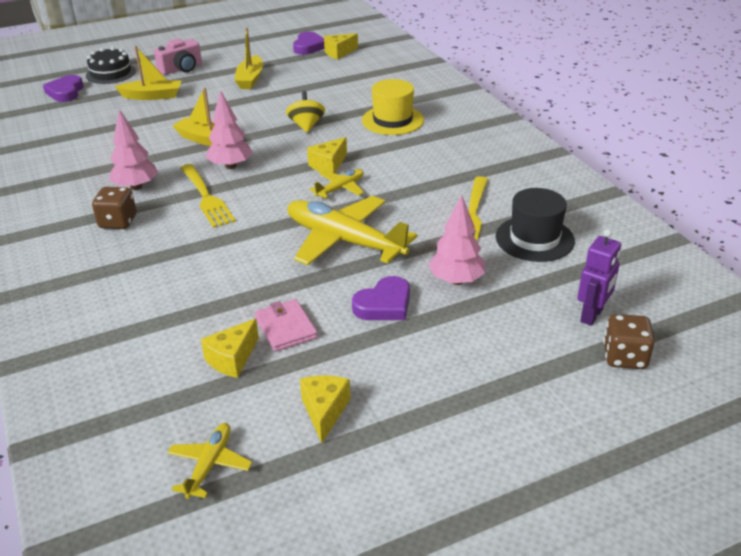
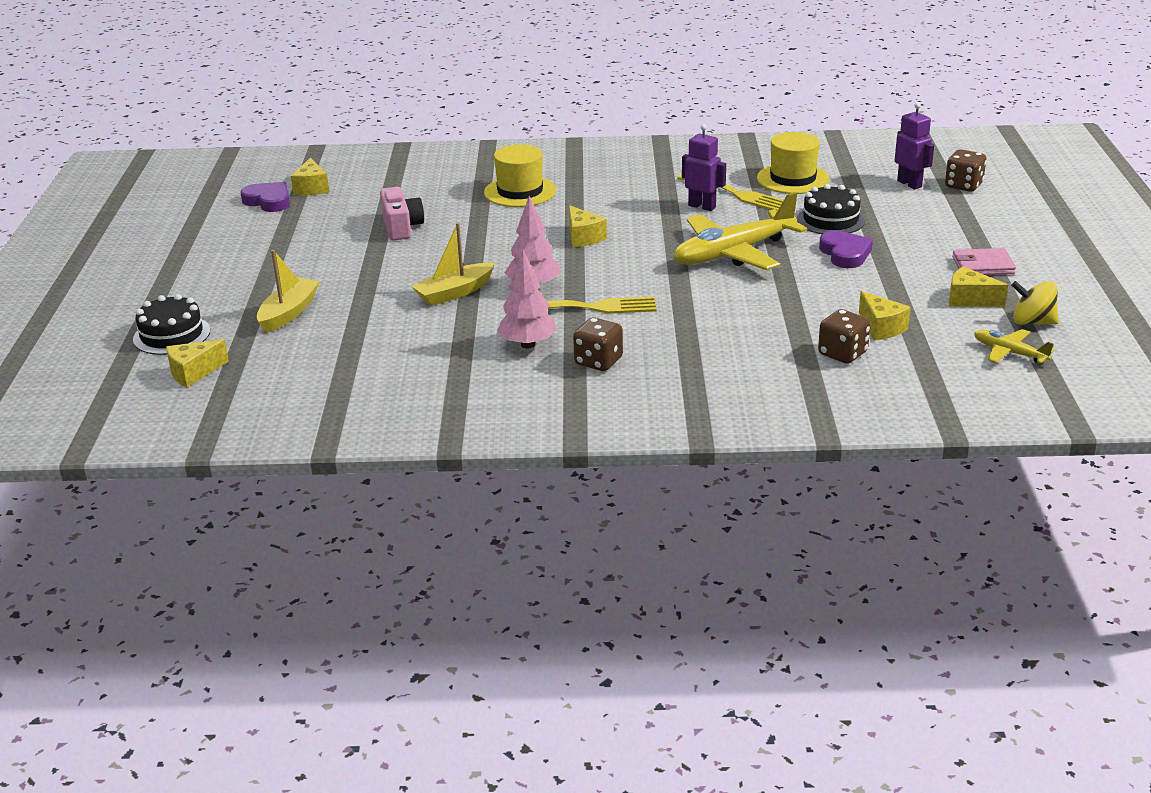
camera: 65 degrees left, 5 degrees down
purple heart [43,75,83,102] -> yellow cheese [166,339,229,387]
pink camera [154,38,202,75] -> pink camera moved to [380,187,424,241]
yellow boat [234,27,263,89] -> none
pink wallet [255,299,318,352] -> pink wallet moved to [952,248,1016,275]
yellow spinning top [286,91,325,133] -> yellow spinning top moved to [1011,281,1059,325]
yellow plane [310,169,364,199] -> none
pink tree [428,195,485,285] -> black cake [797,184,865,234]
black hat [496,188,575,262] -> yellow hat [757,132,830,194]
none -> purple robot [682,124,726,211]
none -> brown dice [818,309,871,364]

